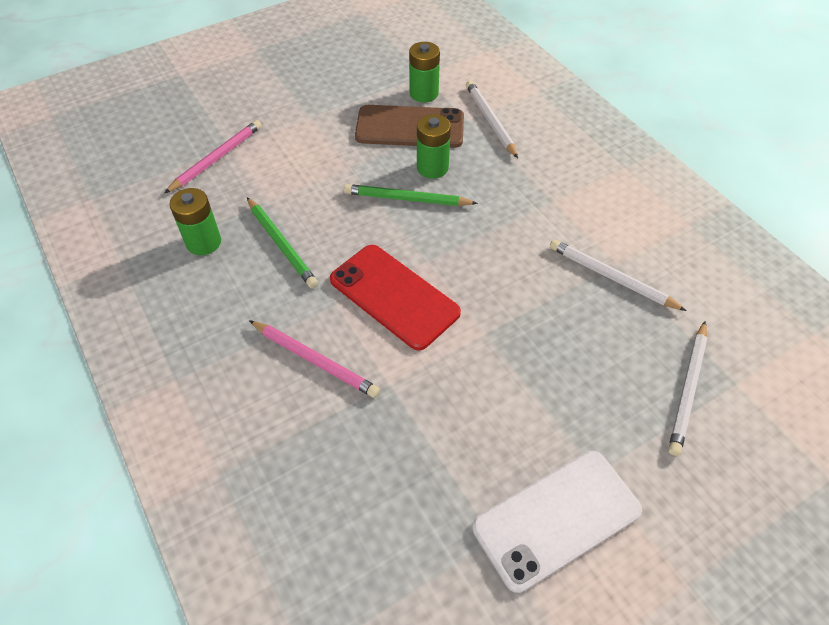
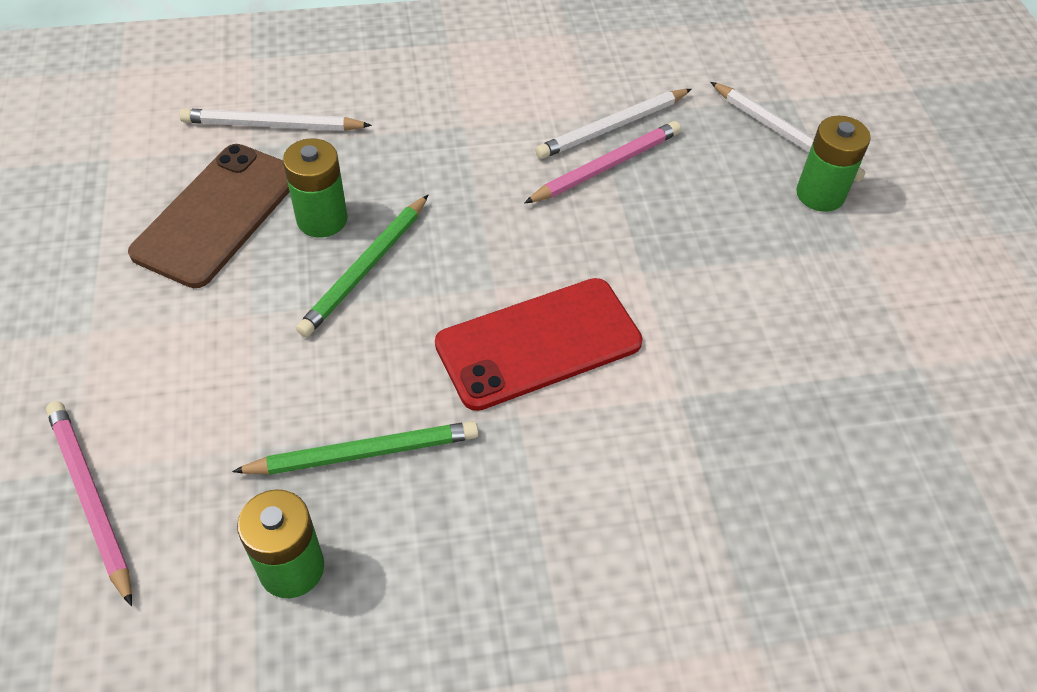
camera: 70 degrees left, 0 degrees up
pink pencil [249,320,380,398] -> pink pencil moved to [524,121,681,204]
green battery [409,42,440,102] -> green battery moved to [796,116,871,212]
white phone [472,451,642,593] -> none

